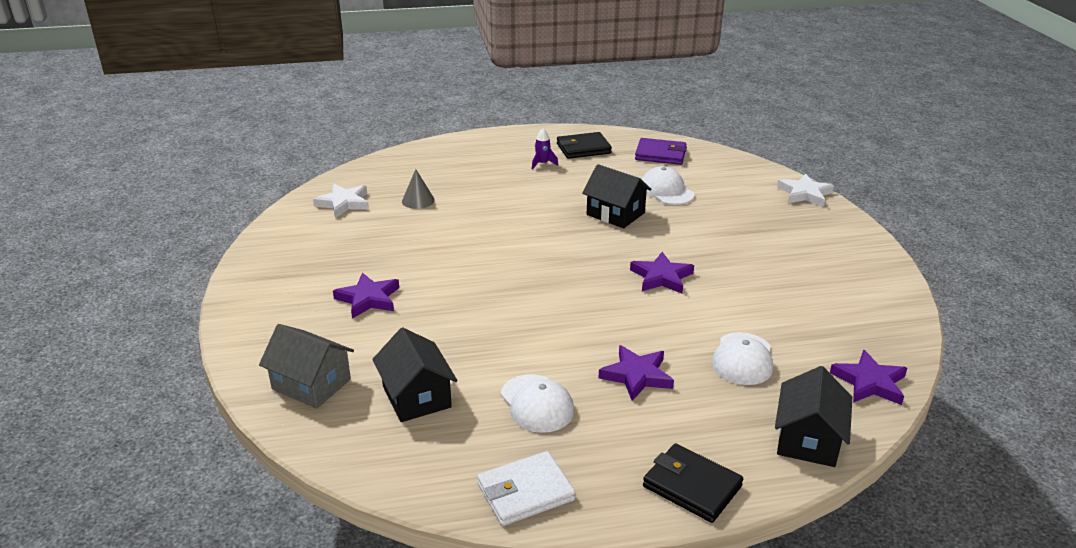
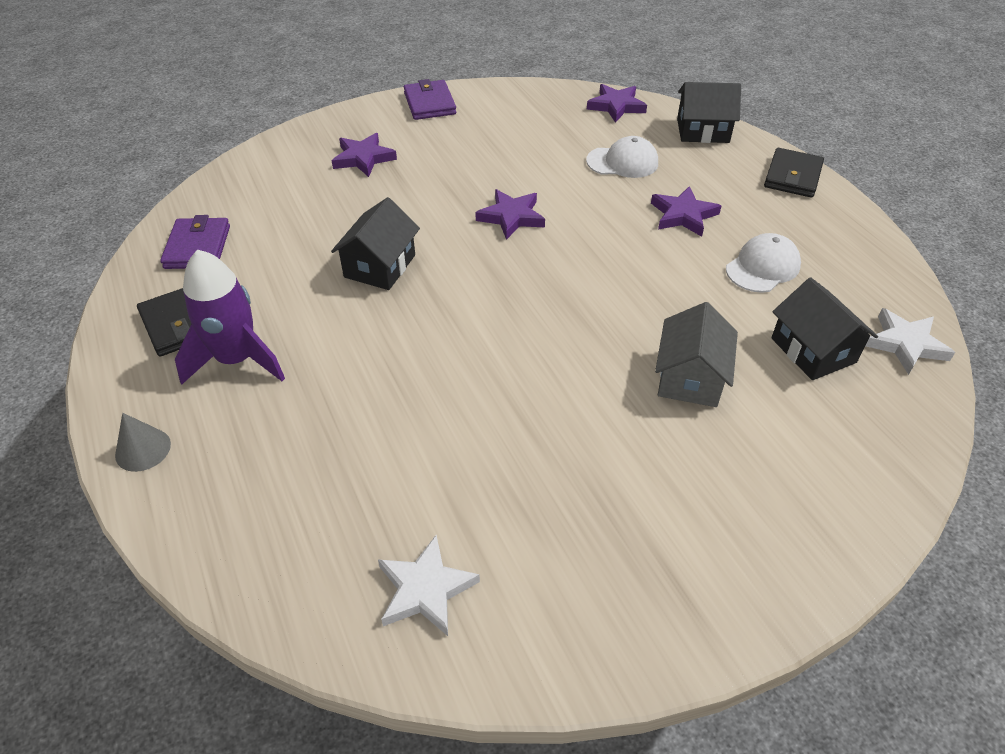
camera: 105 degrees left, 15 degrees up
grey house [259,324,354,409] -> grey house moved to [655,302,738,407]
purple star [333,273,399,319] -> purple star moved to [332,133,397,177]
black house [372,327,458,422] -> black house turned 75 degrees counterclockwise [771,277,878,380]
grey cone [402,169,435,209] -> grey cone moved to [115,413,171,472]
white wallet [477,451,576,526] -> none
purple rocket [532,129,558,170] -> purple rocket [175,249,285,385], size x2.27
white cap [642,166,695,205] -> none
white star [777,174,834,207] -> white star moved to [865,308,955,375]
none -> purple wallet [404,79,456,120]

